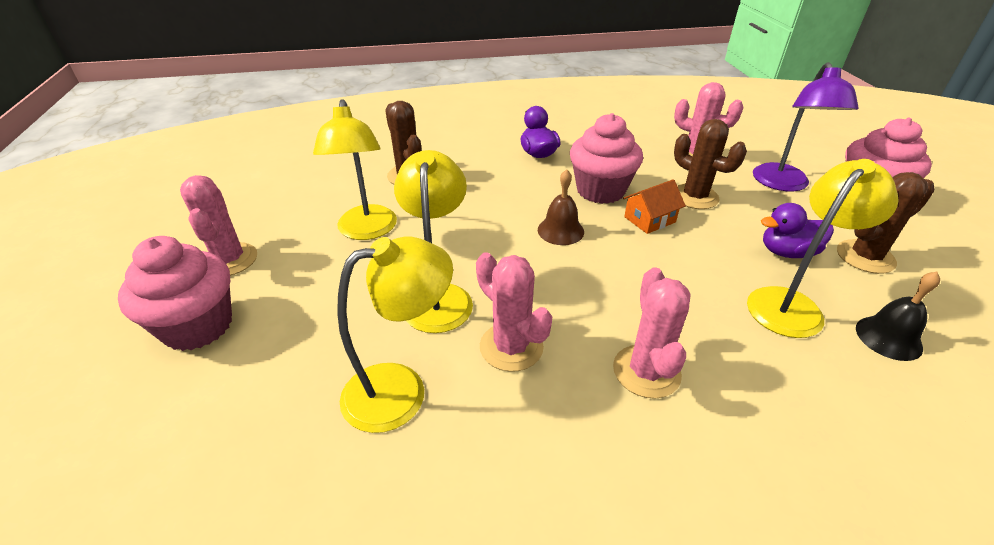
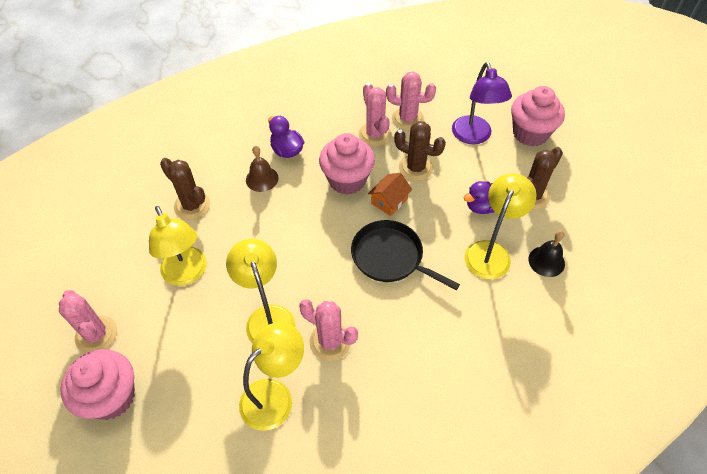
camera: 20 degrees left, 15 degrees up
brown bell [538,169,584,245] -> brown bell moved to [246,146,278,192]
pink cactus [613,267,691,399] -> pink cactus moved to [359,83,392,146]
none -> black pan [351,220,460,290]

